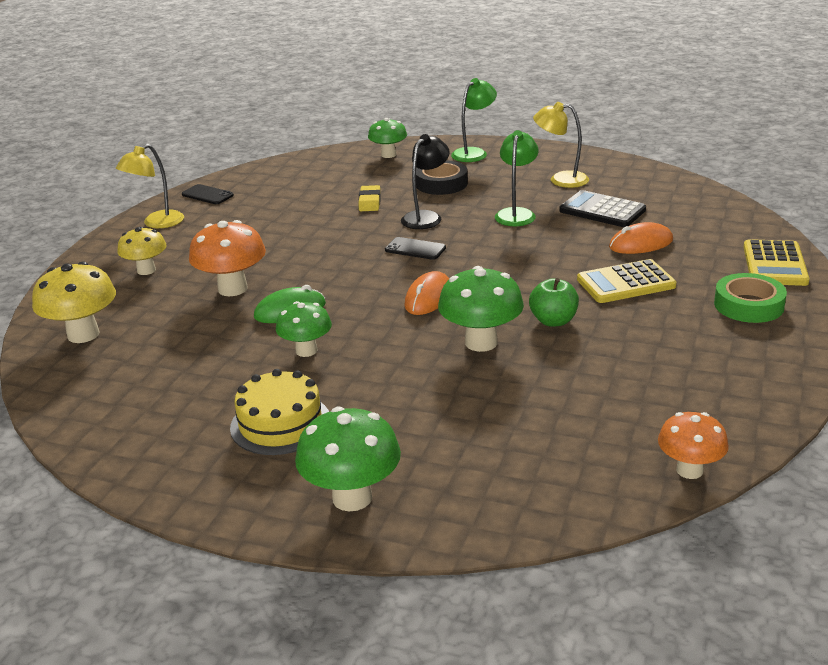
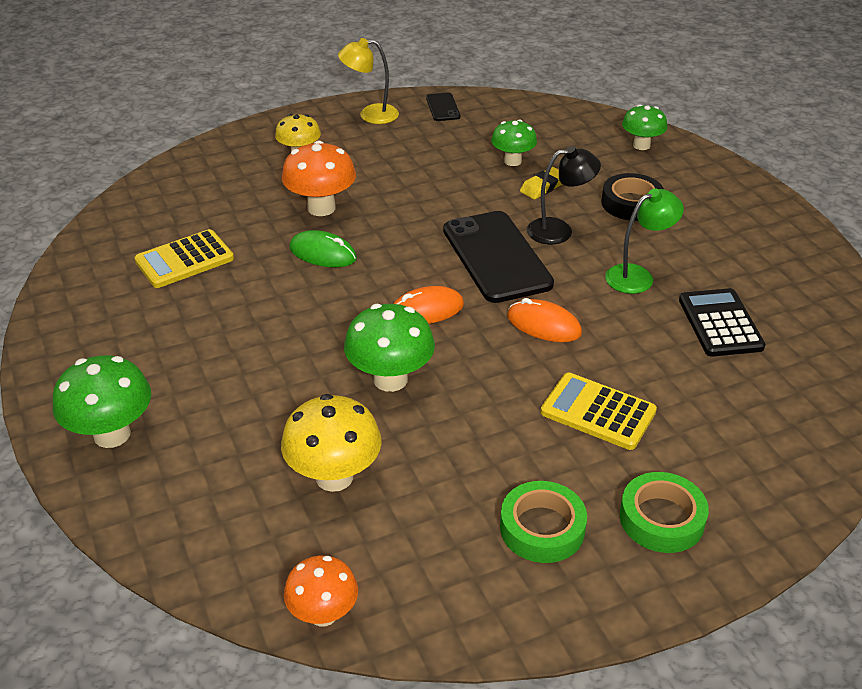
camera: 45 degrees right, 10 degrees up
yellow mushroom [32,261,116,343] -> yellow mushroom moved to [281,394,382,492]
yellow cake [230,369,329,455] -> none
green mushroom [276,301,332,357] -> green mushroom moved to [491,119,537,166]
black phone [385,237,446,260] -> black phone [443,211,554,303], size x2.19
green lamp [451,78,497,162] -> none
green apple [529,278,579,327] -> none
yellow lamp [533,102,589,188] -> none
orange mouse [609,222,673,254] -> orange mouse moved to [507,298,582,342]
yellow calculator [744,239,810,286] -> yellow calculator moved to [134,229,234,288]
none -> green tape [500,481,587,563]

